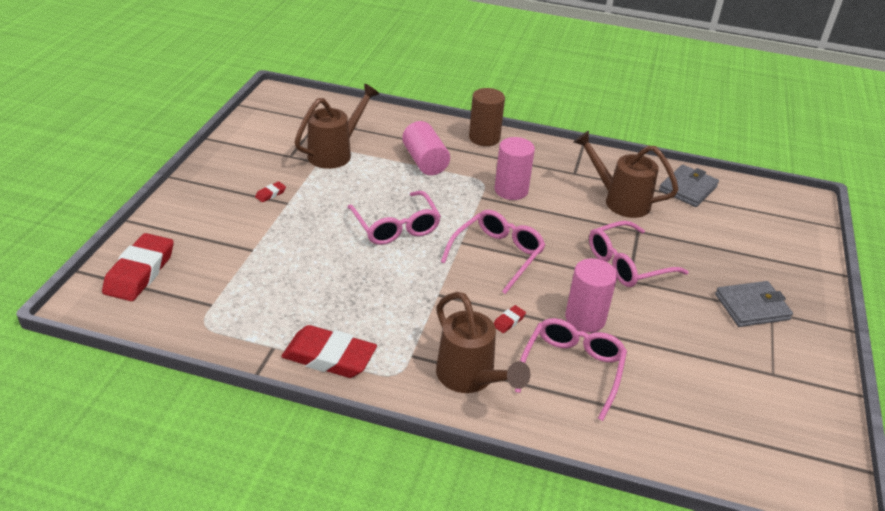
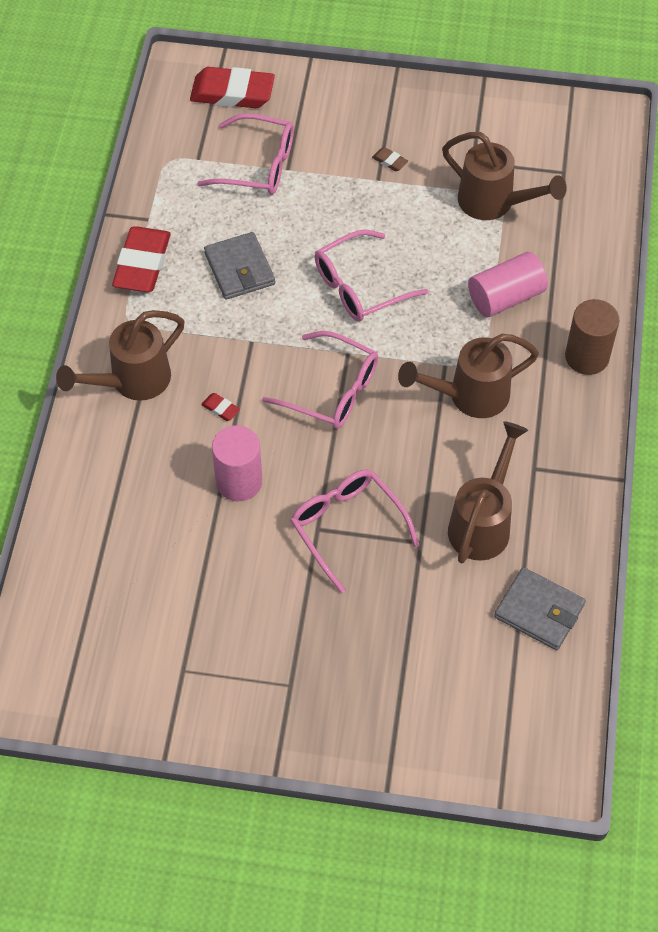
camera: 85 degrees right, 20 degrees up
red eraser [255,181,286,202] -> brown eraser [372,147,408,171]
pink cylinder [495,137,535,200] -> brown watering can [398,334,539,418]
pink glasses [515,318,627,421] -> pink glasses moved to [197,113,294,195]
grey wallet [715,281,793,327] -> grey wallet moved to [204,232,275,300]

